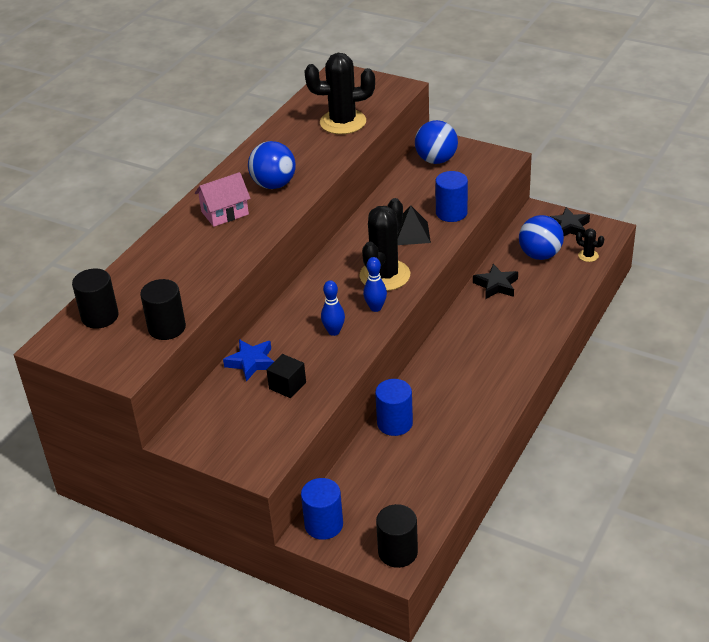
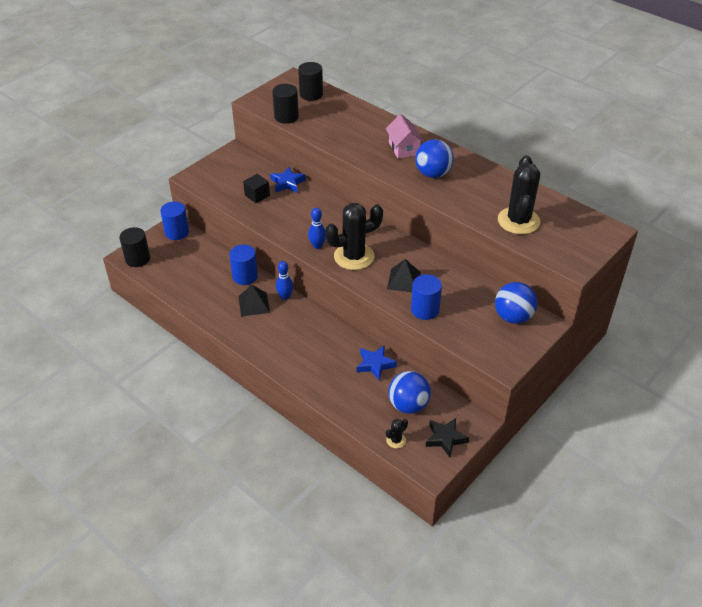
camera: 100 degrees right, 5 degrees up
blue bowling pin [321,280,345,336] -> blue bowling pin moved to [276,261,293,300]
black cactus [359,198,410,291] -> black cactus turned 60 degrees counterclockwise [325,203,383,270]
black star [473,264,518,299] -> blue star [357,345,397,380]
none -> black pyramid [239,285,270,317]

